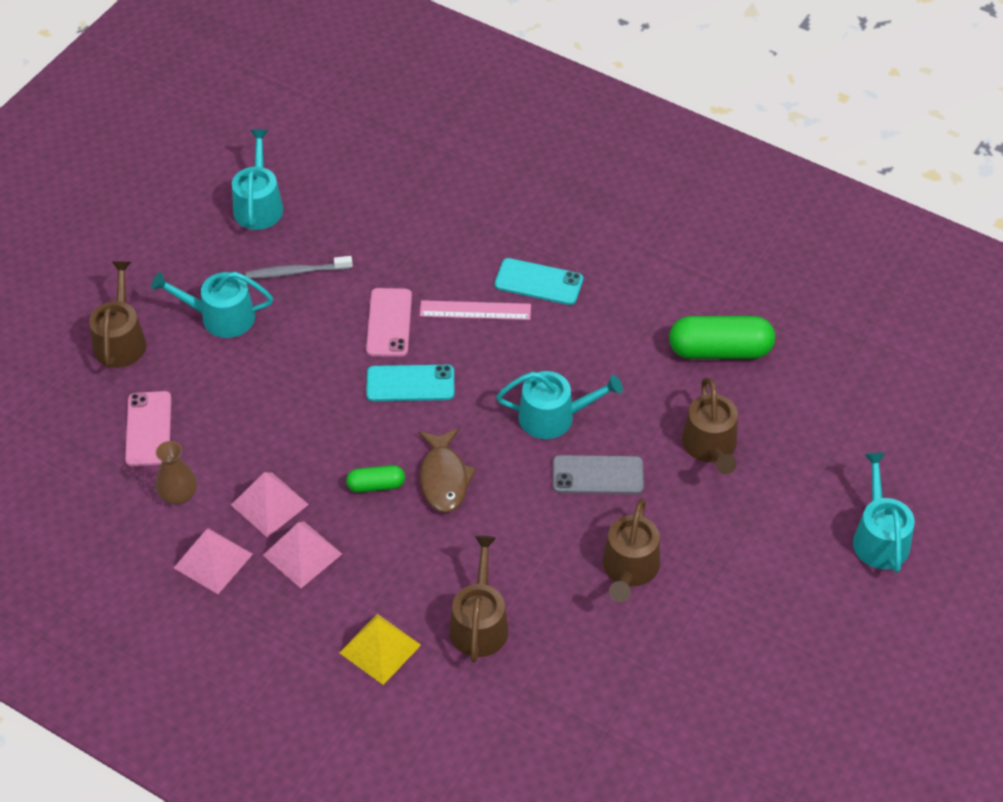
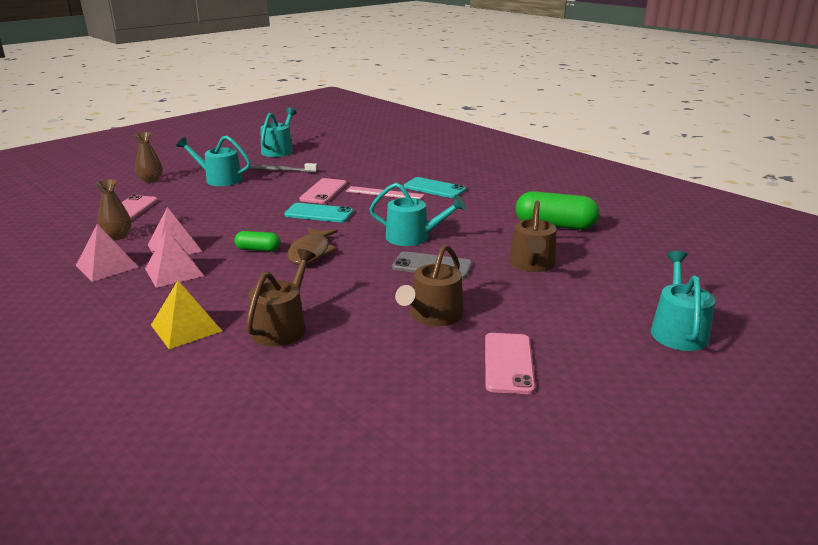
camera: 15 degrees right, 25 degrees down
brown watering can [89,261,146,368] -> brown vase [134,132,163,183]
none -> pink phone [485,333,535,394]

